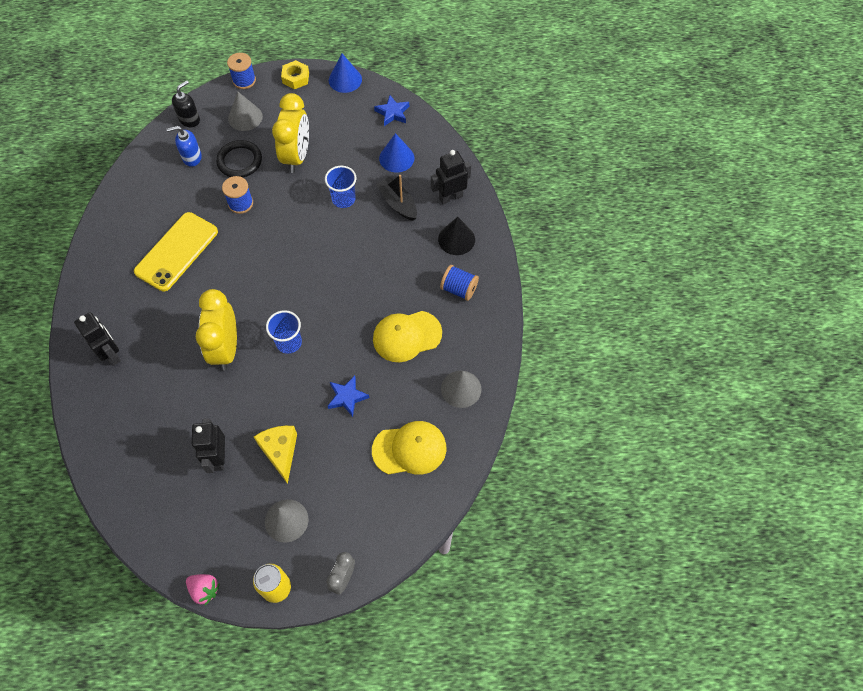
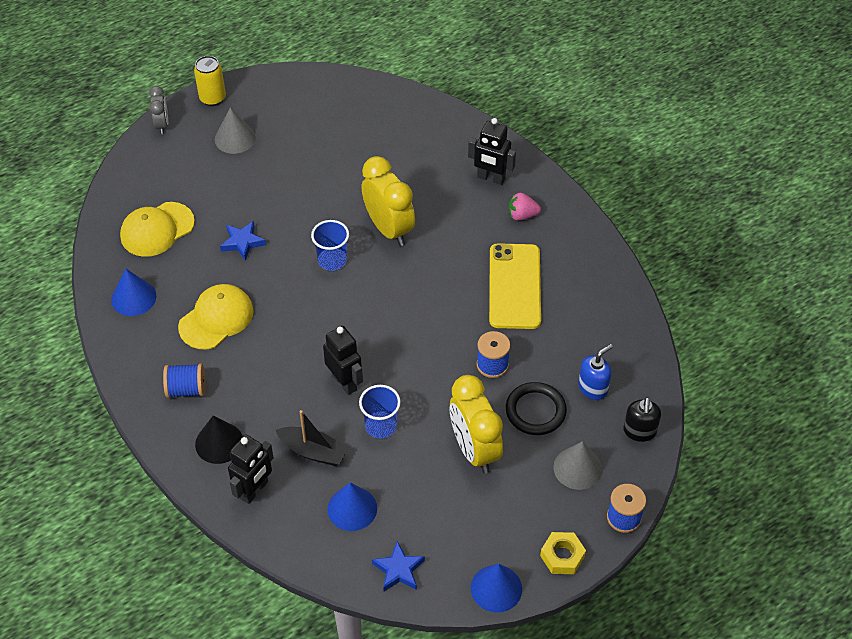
camera: 150 degrees right, 10 degrees down
pink strawberry [186,574,220,605] -> pink strawberry moved to [508,193,541,221]
black robot [191,419,225,473] -> black robot moved to [323,326,363,395]
yellow cheese [254,426,297,484] -> none
grey cone [441,371,482,408] -> blue cone [111,268,156,316]

